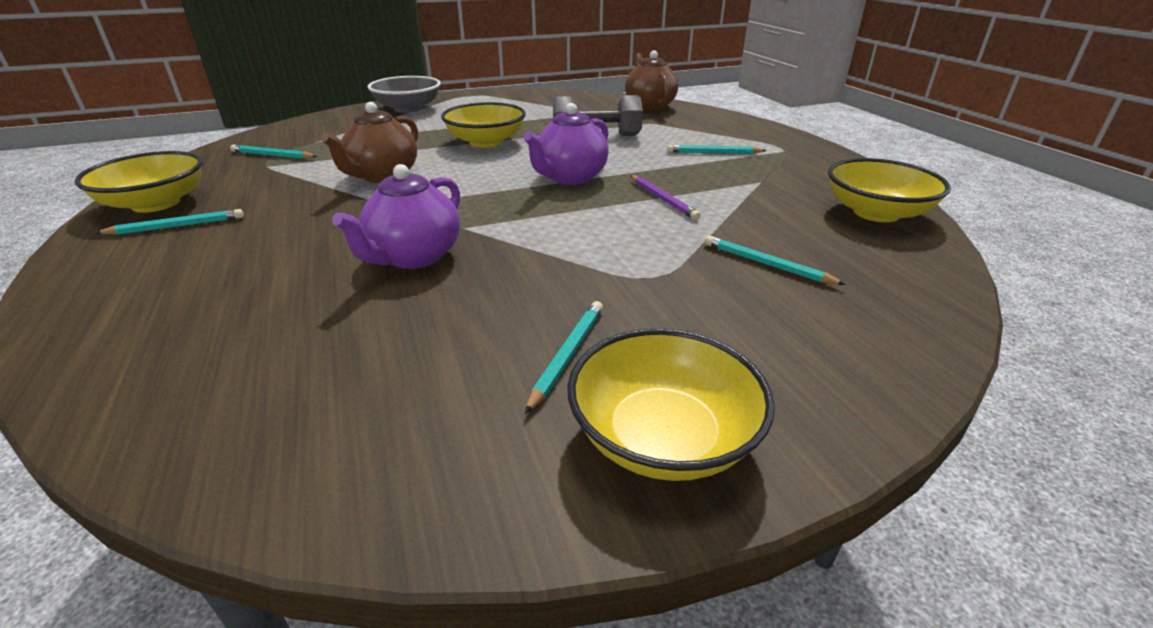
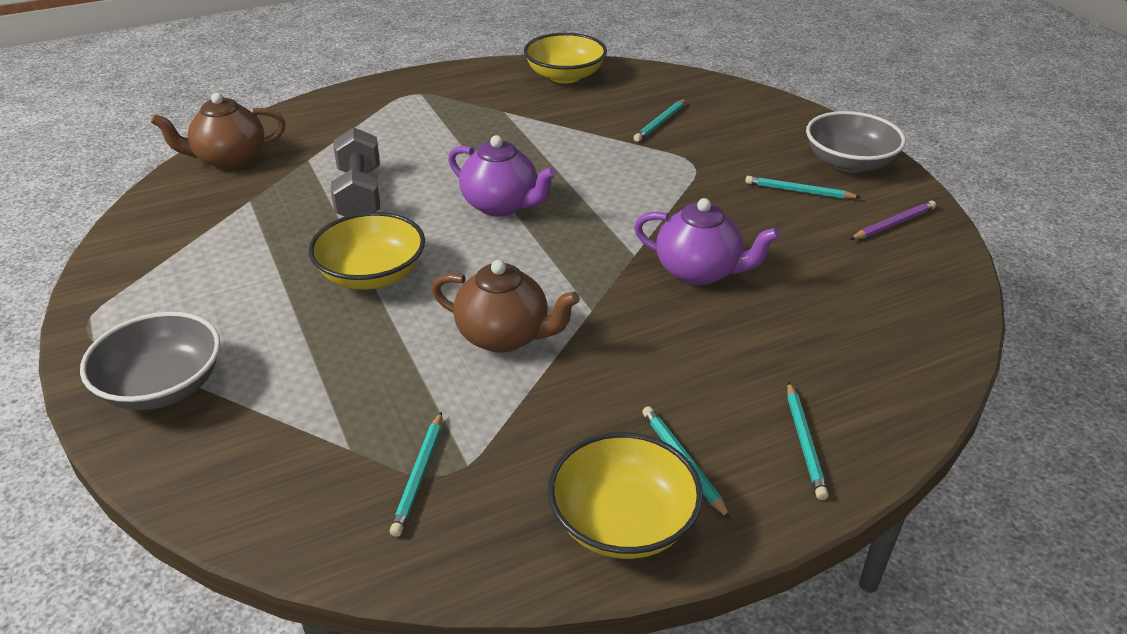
camera: 95 degrees left, 5 degrees up
yellow bowl [567,328,775,481] -> grey bowl [806,111,906,173]
purple pencil [630,175,701,220] -> purple pencil moved to [850,200,936,240]
turquoise pencil [667,145,767,154] -> turquoise pencil moved to [787,382,828,500]

